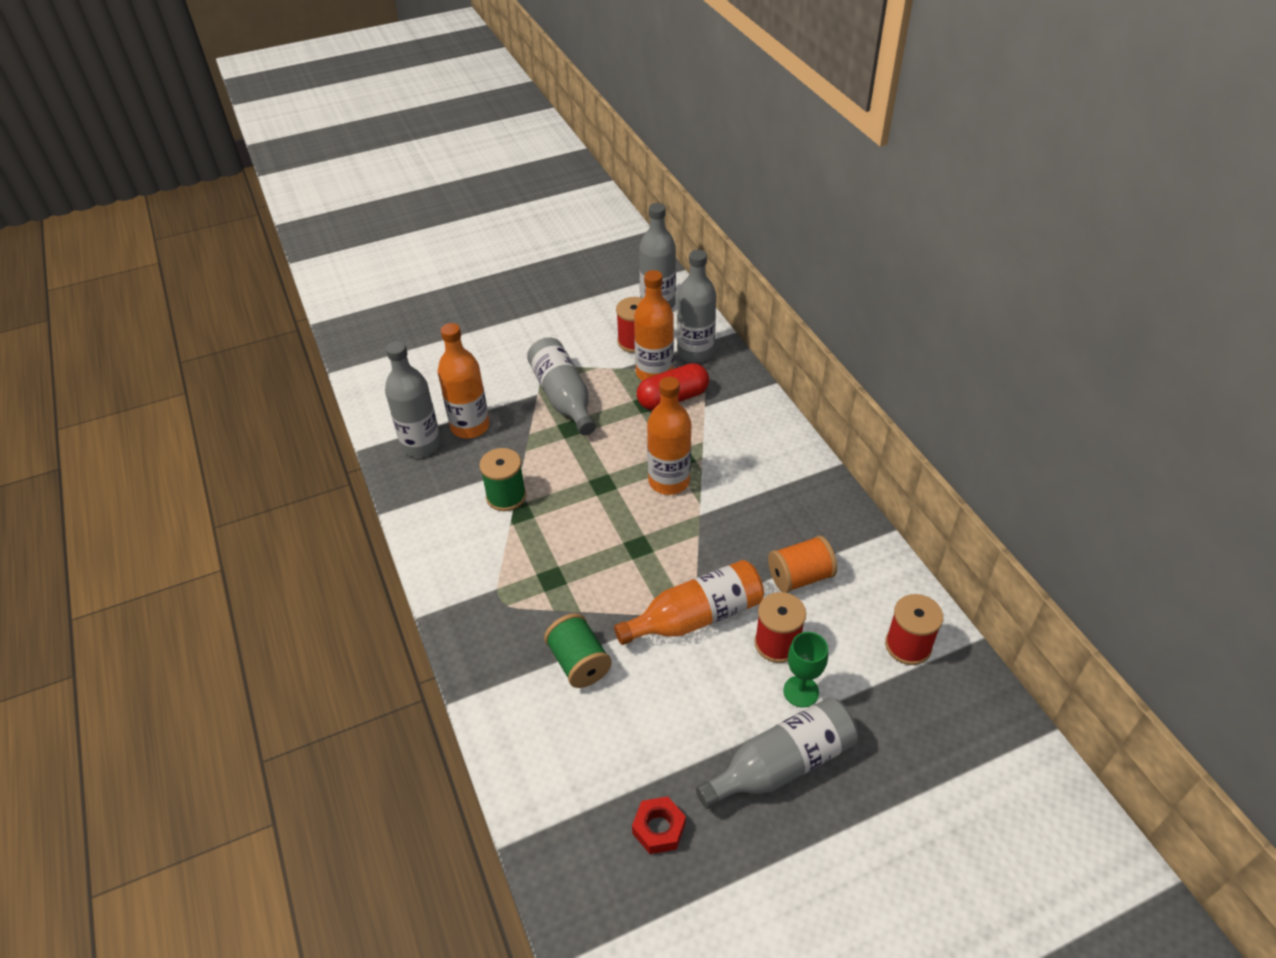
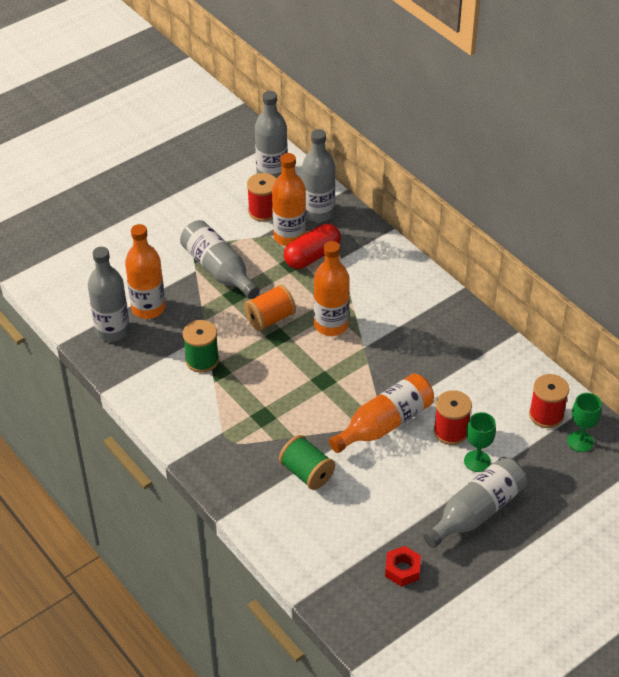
camera: 15 degrees left, 0 degrees up
orange spool [768,535,837,593] -> orange spool moved to [244,285,296,331]
none -> green goblet [567,393,602,452]

